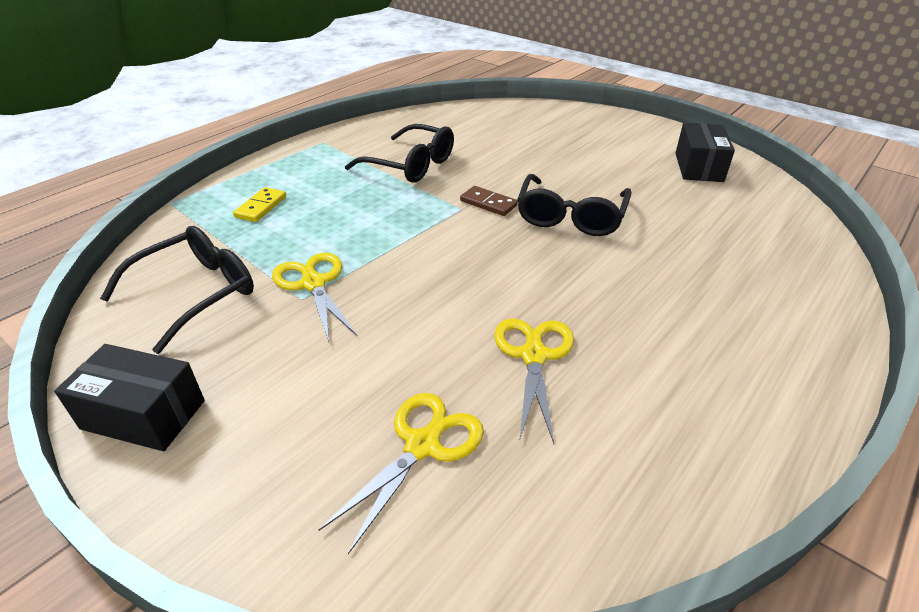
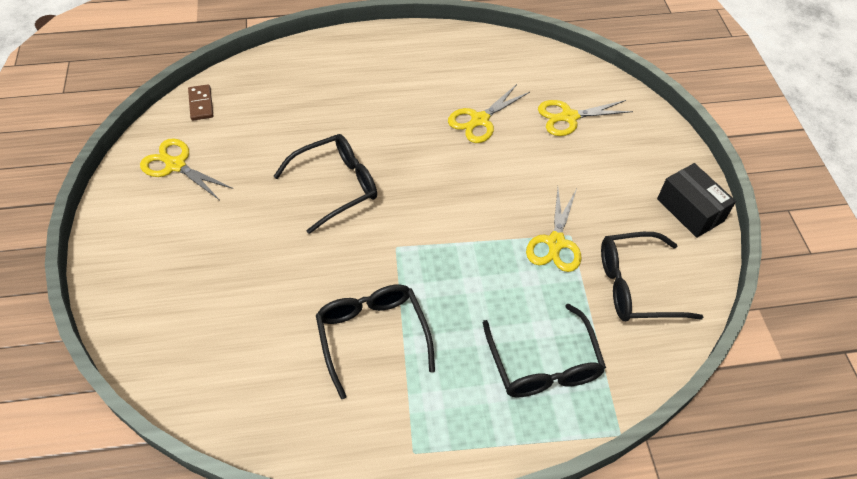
camera: 140 degrees left, 15 degrees up
yellow domino [233,187,286,222] -> black glasses [483,304,606,397]
brown domino [460,186,518,216] -> brown domino moved to [188,84,213,121]
black box [675,123,735,182] -> yellow scissors [140,138,233,200]

